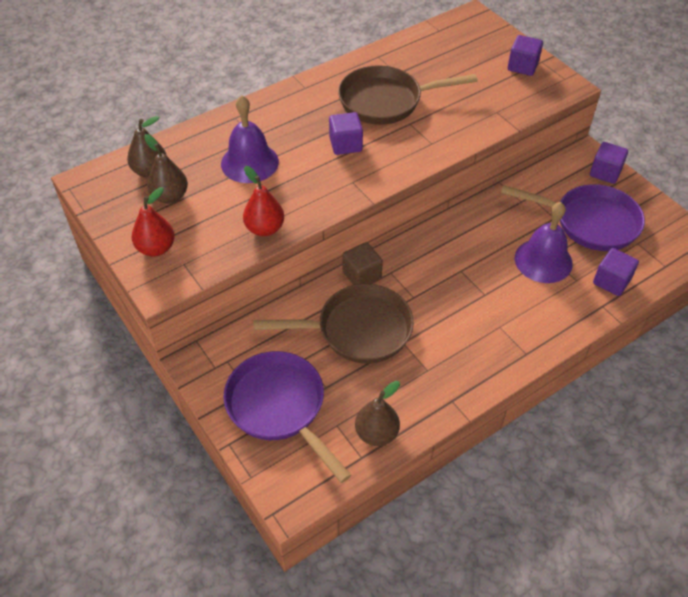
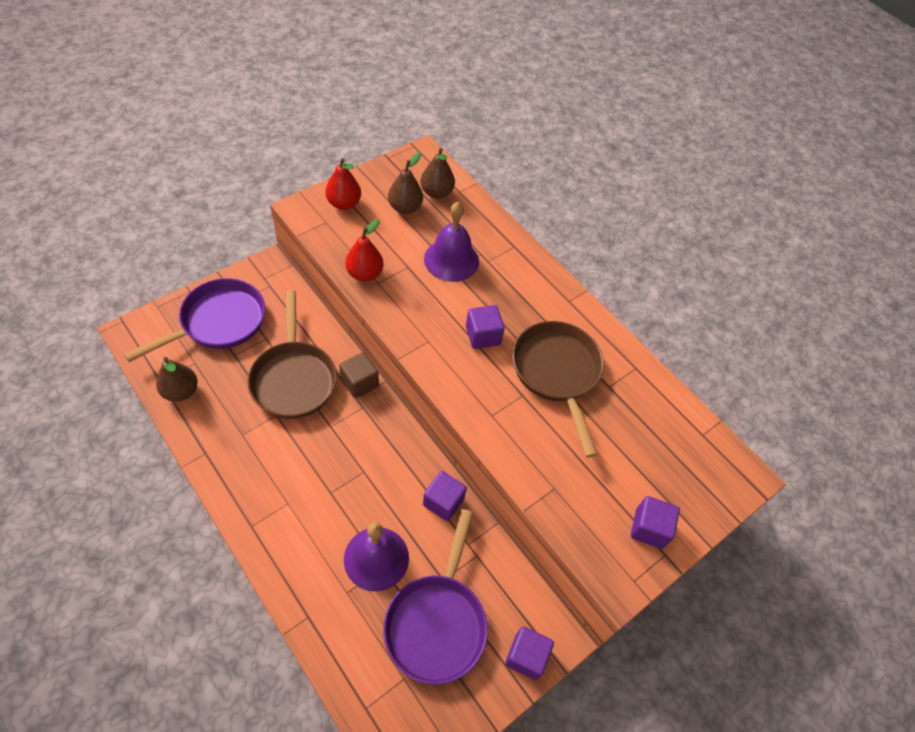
camera: 80 degrees right, 5 degrees up
purple cube [593,248,639,296] -> purple cube moved to [423,471,467,521]

